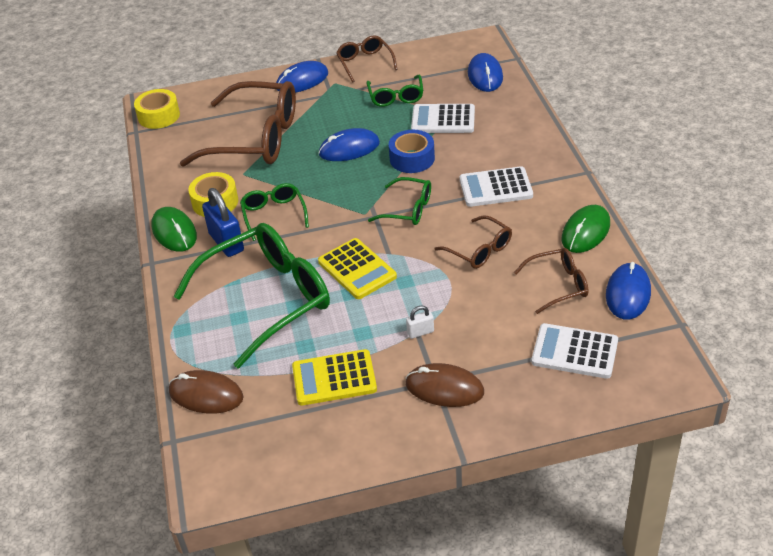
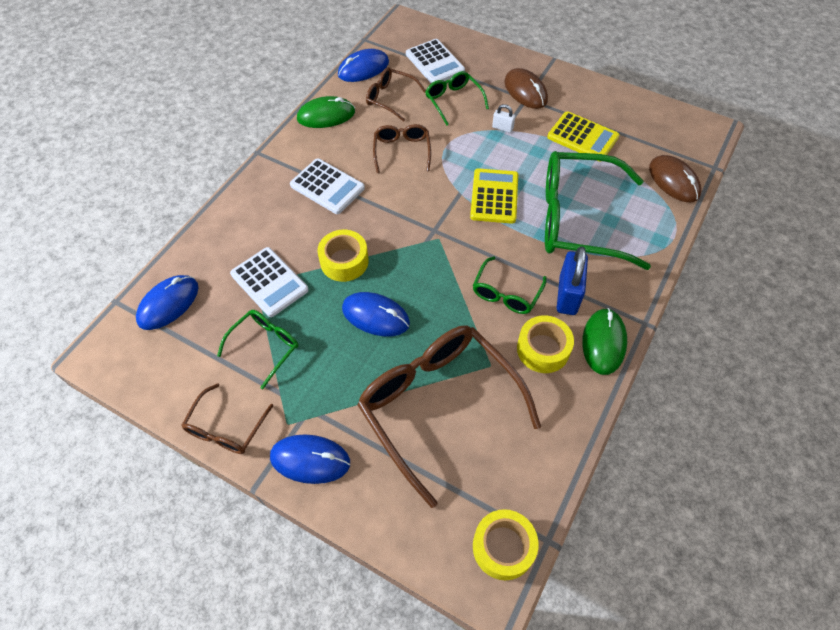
camera: 140 degrees left, 15 degrees up
green glasses [368,177,431,225] -> green glasses moved to [425,71,489,125]
blue tape [389,130,435,173] -> yellow tape [317,230,369,282]

